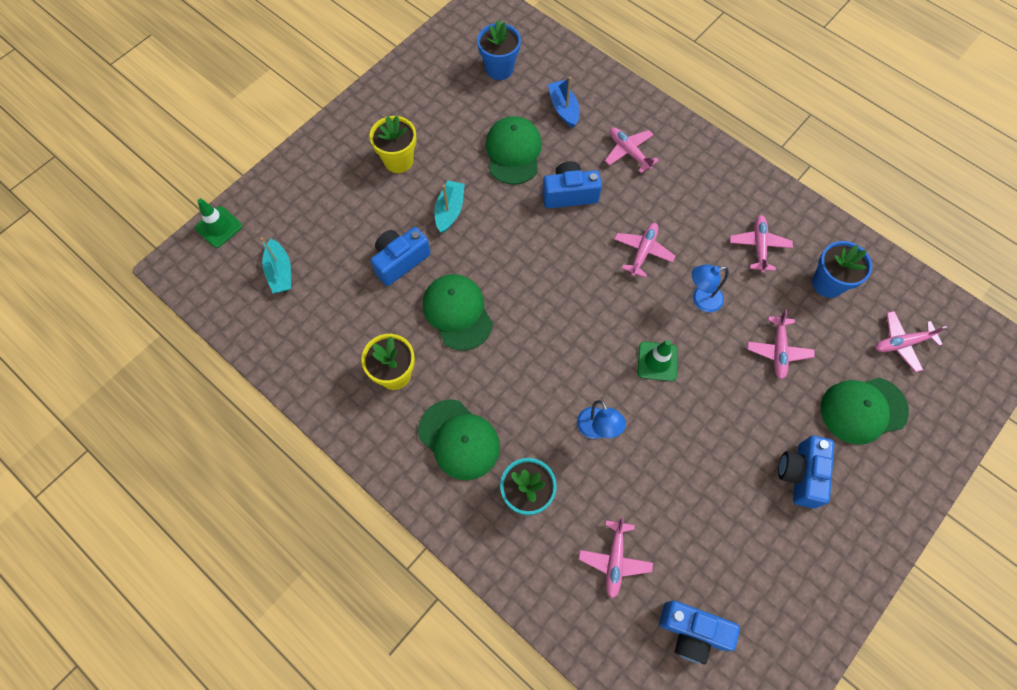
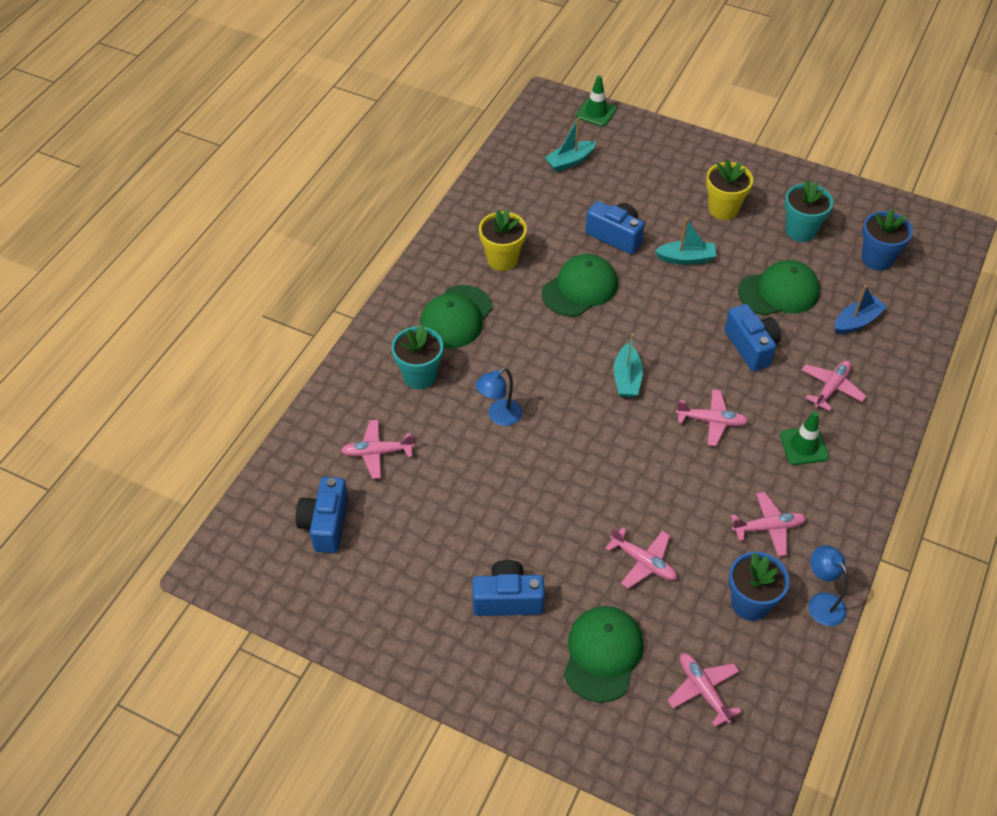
camera: 75 degrees right, 15 degrees down
green traffic cone [637,340,678,381] -> green traffic cone moved to [780,411,829,465]
blue lamp [692,264,729,312] -> blue lamp moved to [809,545,848,626]
pink plane [747,310,815,380] -> pink plane turned 135 degrees counterclockwise [605,527,677,589]
green cap [821,378,909,445] -> green cap turned 45 degrees clockwise [564,606,644,703]
none -> turquoise boat [614,333,643,397]
none -> turquoise flower pot [785,179,833,242]

